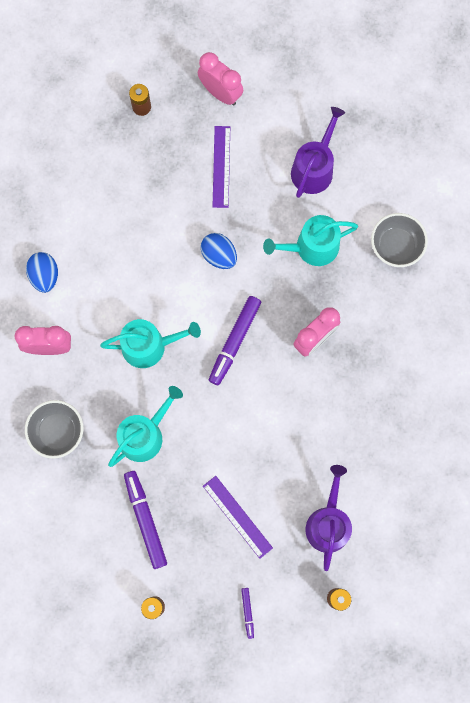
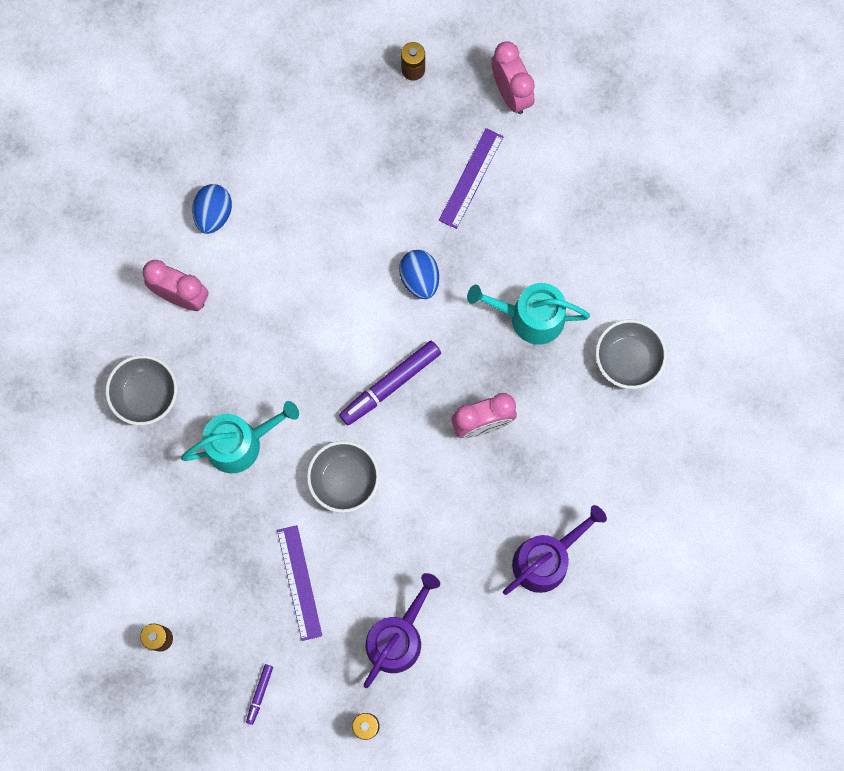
camera: 25 degrees right, 0 degrees up
turquoise watering can [100,319,201,368] -> none
purple marker [124,471,167,569] -> none
purple watering can [291,107,345,198] -> purple watering can moved to [503,505,607,595]
none -> grey bowl [307,441,380,513]

